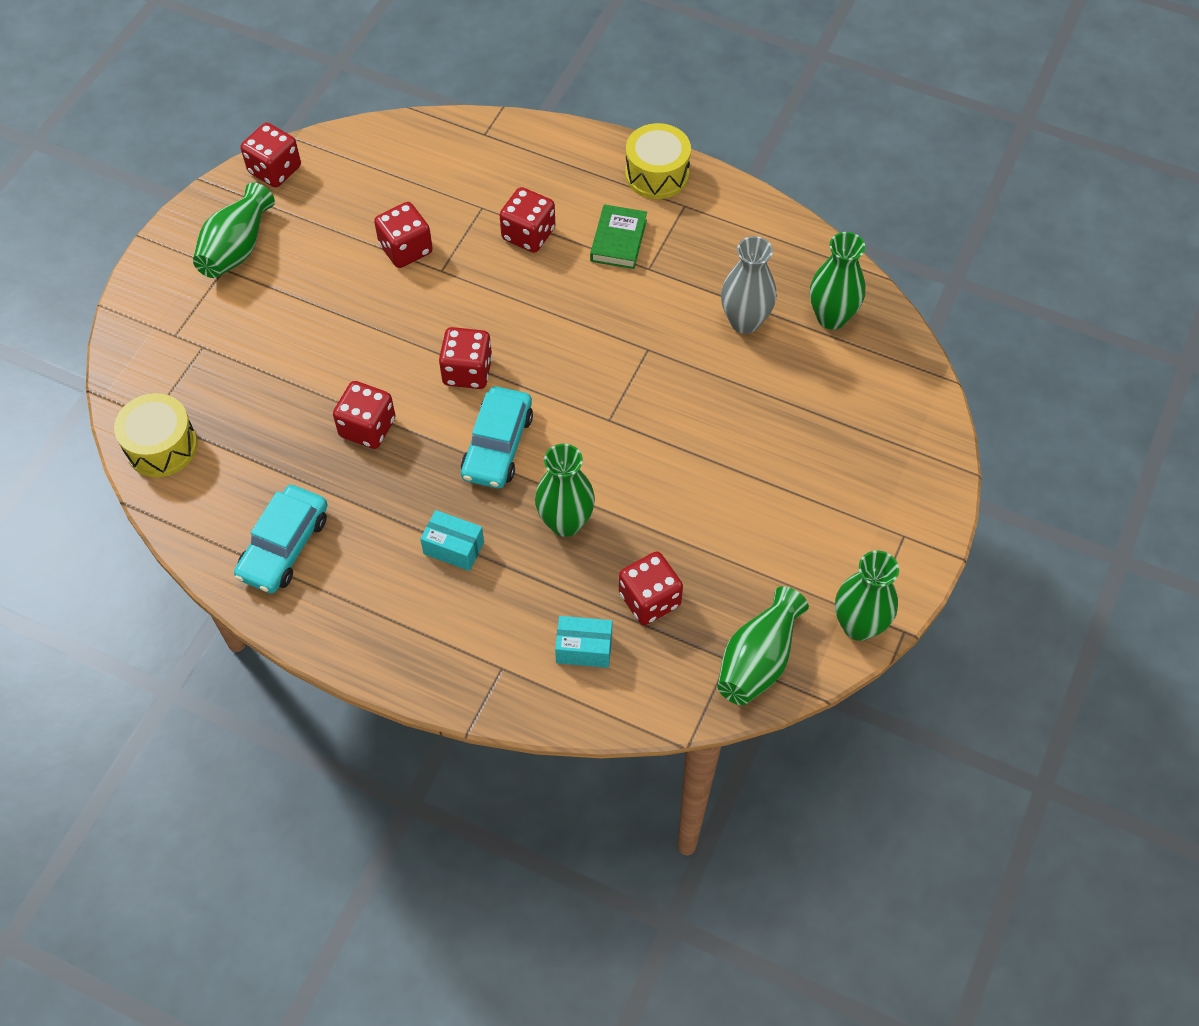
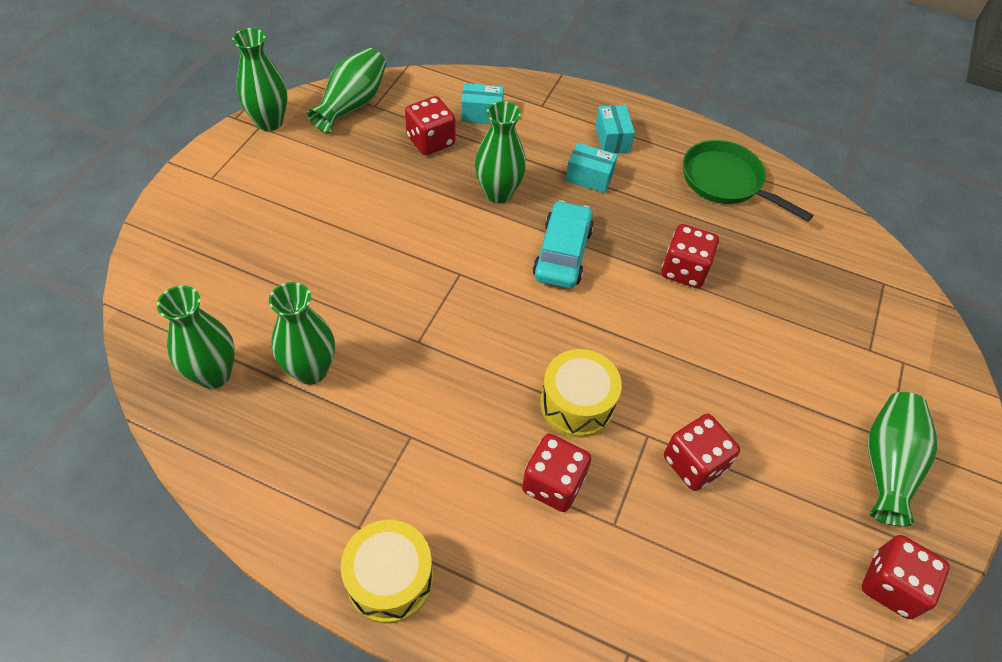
camera: 175 degrees right, 5 degrees down
yellow drum [114,393,198,477] -> yellow drum moved to [540,349,622,438]
turquoise car [234,485,328,594] -> green pan [683,140,813,222]
red dice [439,327,492,389] -> none
green book [590,204,647,269] -> none
grey vase [721,236,776,334] -> green vase [269,282,335,385]
none -> turquoise box [595,105,635,153]

